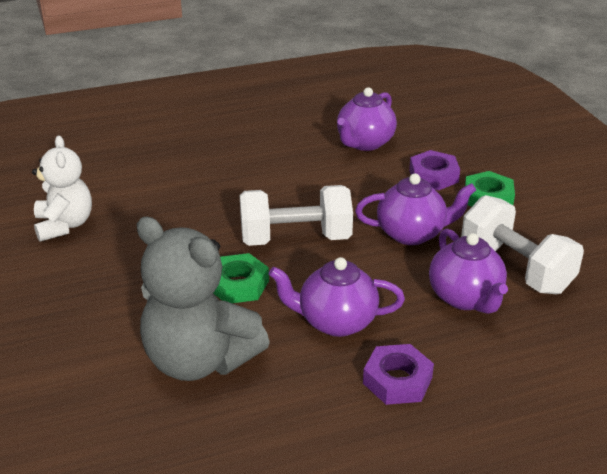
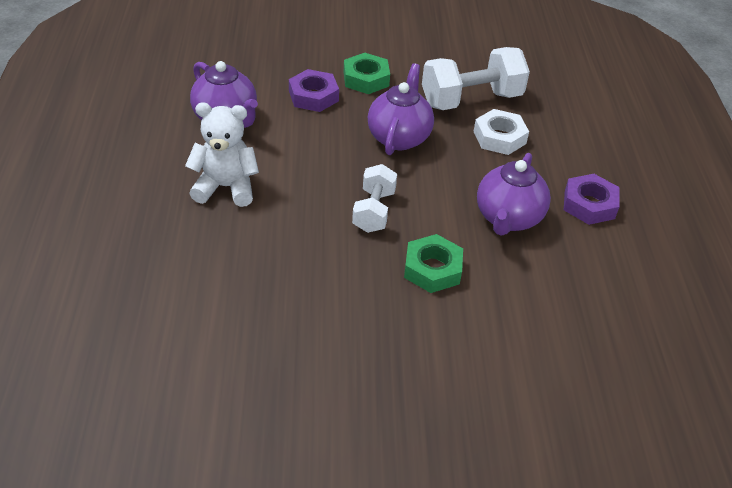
camera: 75 degrees left, 10 degrees up
white teddy bear [32,135,92,242] -> white teddy bear moved to [185,102,259,207]
grey teddy bear [136,217,270,381] -> none
white dumbbell [240,185,353,246] -> white dumbbell [352,164,397,233], size x0.61
purple teapot [429,229,508,314] -> white nut [473,109,529,155]

